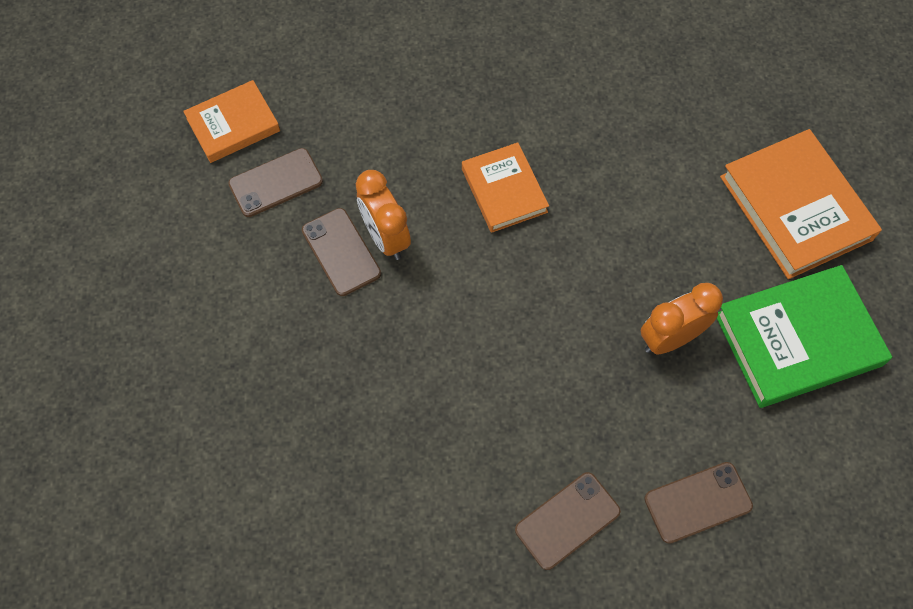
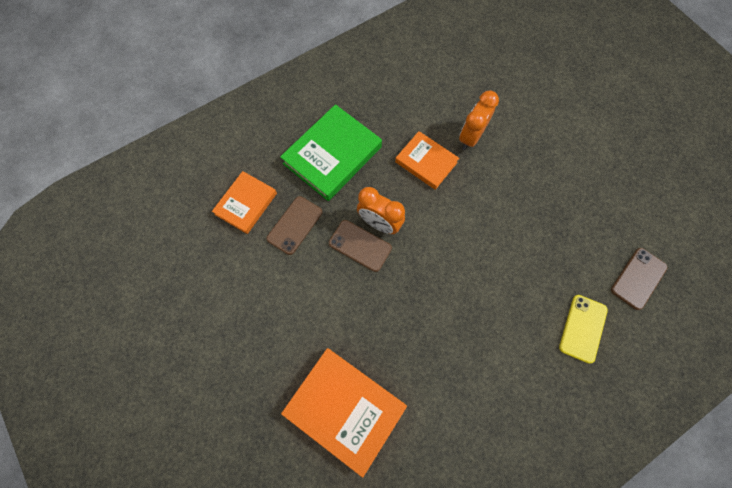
camera: 30 degrees left, 5 degrees up
brown phone [515,472,621,570] -> yellow phone [559,295,608,364]
orange clock [641,283,723,354] -> orange clock moved to [459,91,499,150]
green book [717,265,892,408] -> green book moved to [280,104,382,201]
orange book [720,129,882,279] -> orange book moved to [281,348,407,478]

